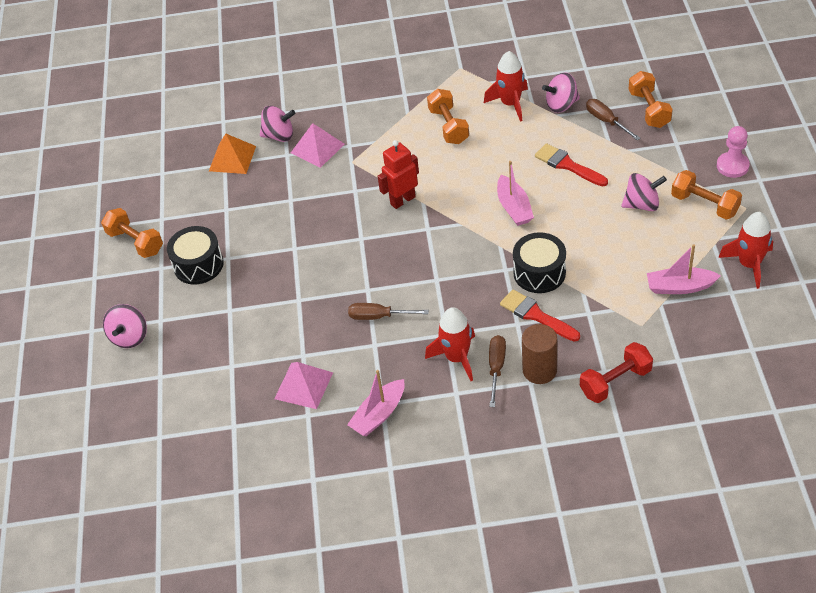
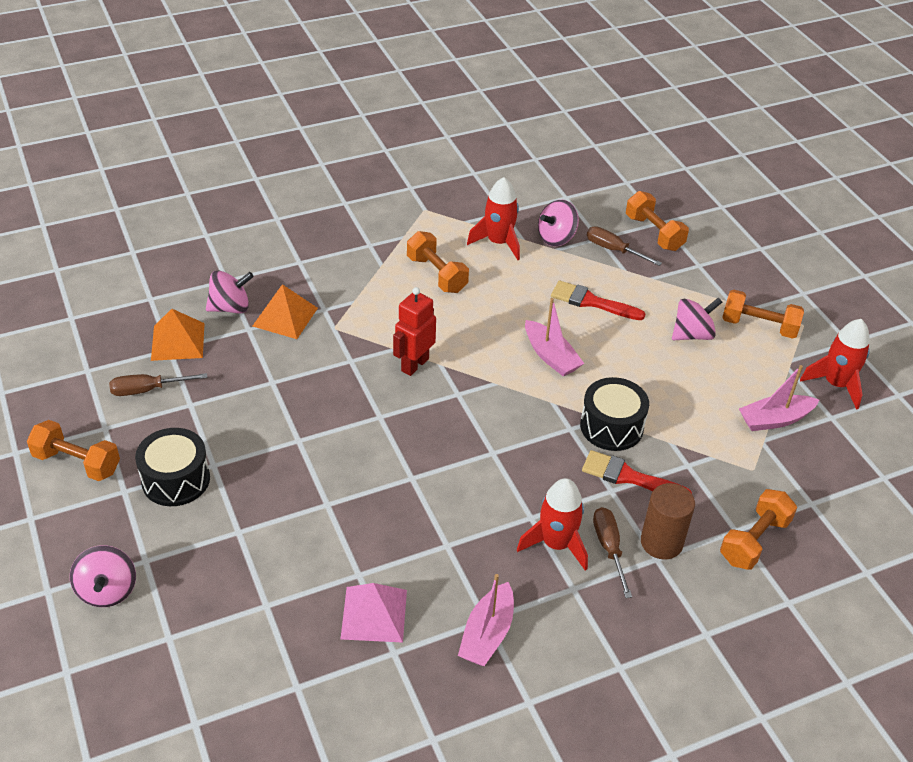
camera: 25 degrees left, 5 degrees down
pink pyramid [291,123,345,168] -> orange pyramid [252,284,318,339]
brown screwdriver [348,303,429,320] -> brown screwdriver moved to [109,373,207,396]
red dumbbell [580,342,653,403] -> orange dumbbell [720,489,797,570]
pink pawn [717,126,750,178] -> none

